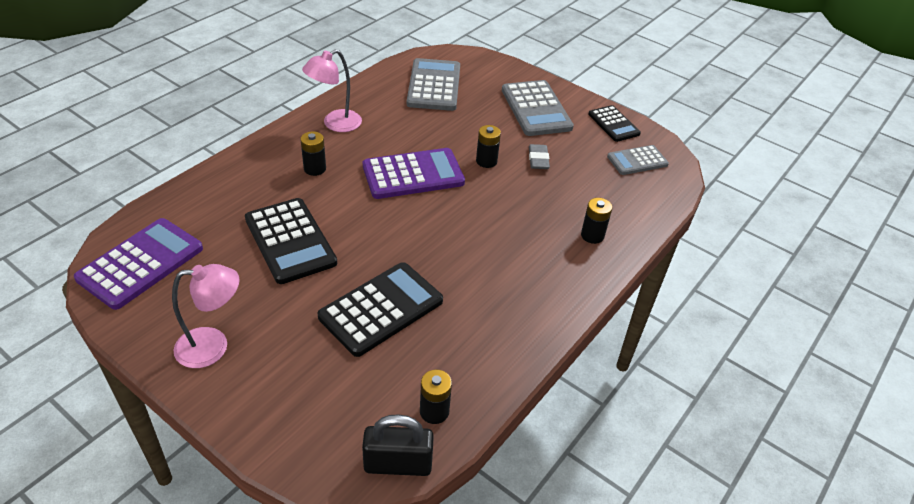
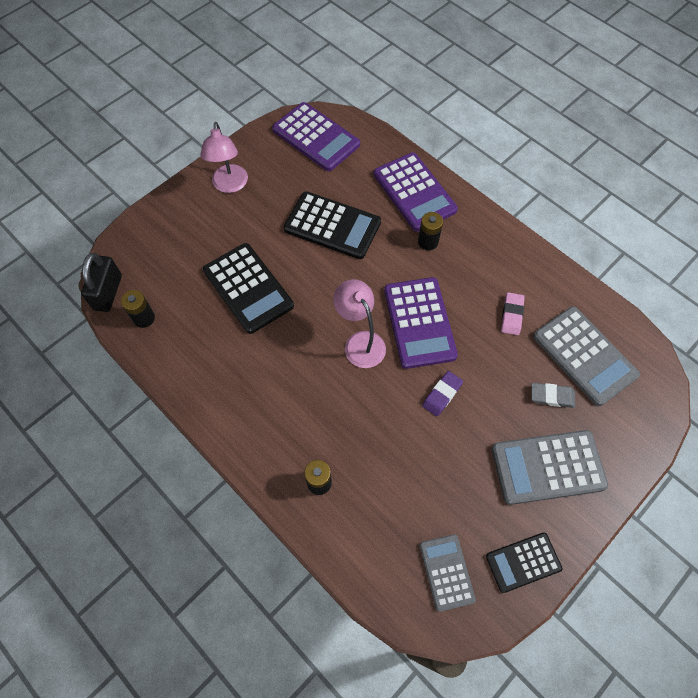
camera: 100 degrees right, 20 degrees up
black calculator [245,198,337,284] -> black calculator turned 135 degrees counterclockwise [284,191,381,259]
pink lamp [302,49,362,132] -> pink lamp moved to [333,279,386,368]
grey calculator [407,58,460,111] -> grey calculator turned 45 degrees clockwise [533,306,640,406]
black battery [476,125,501,168] -> purple eraser [422,371,463,416]
grey eraser [529,144,550,169] -> grey eraser moved to [531,383,575,408]
none -> purple calculator [374,152,458,232]
none -> pink eraser [501,292,525,335]

